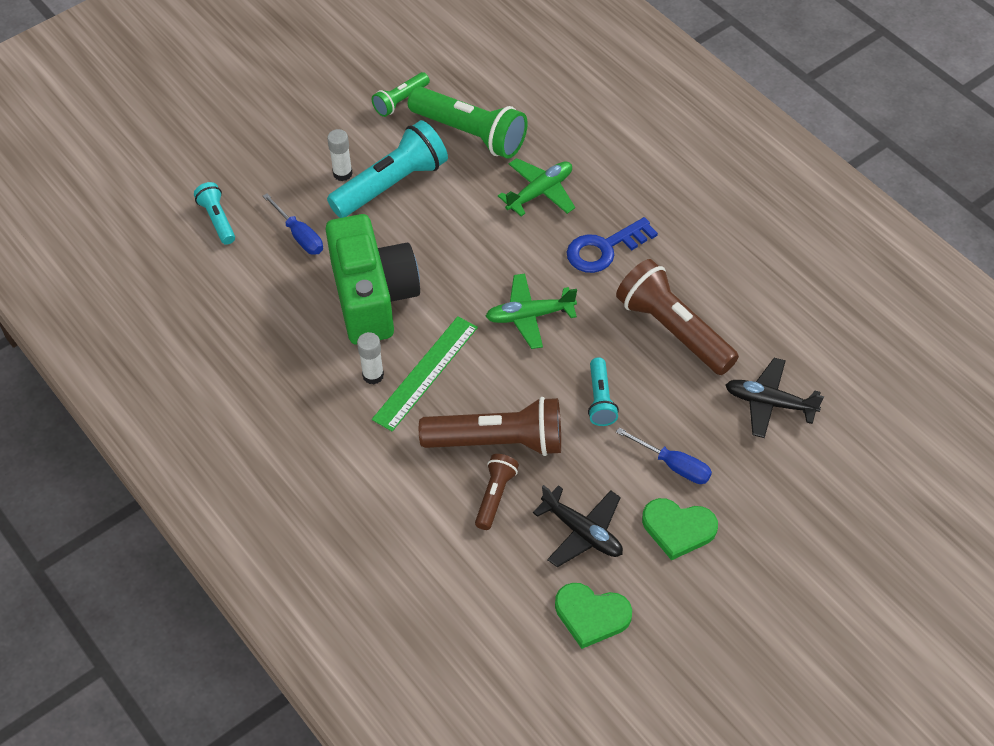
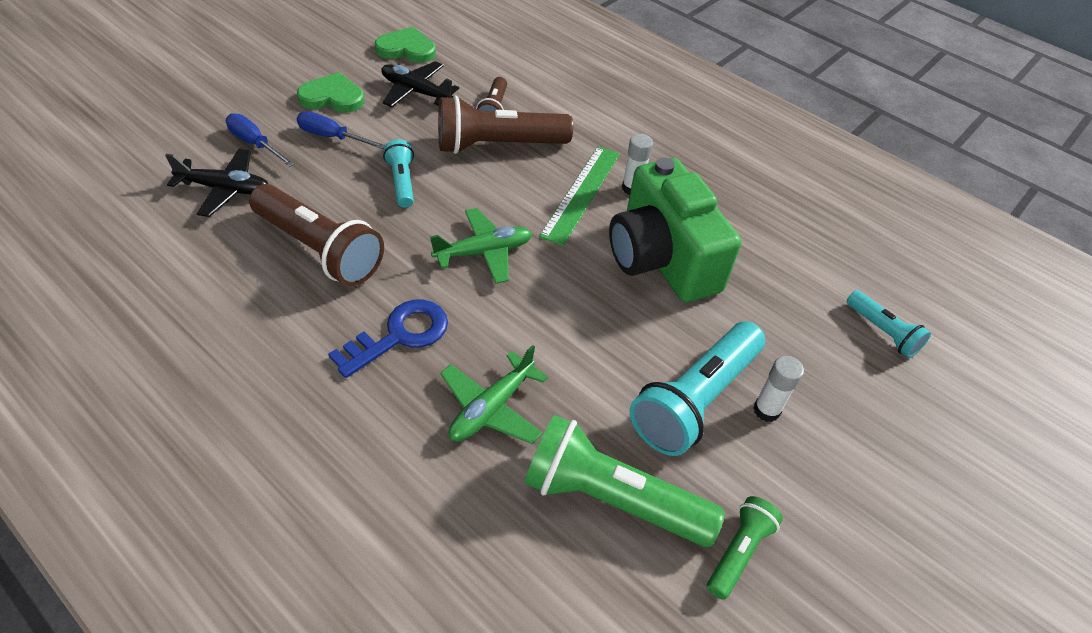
camera: 165 degrees right, 5 degrees down
blue screwdriver [263,193,323,255] -> blue screwdriver moved to [226,113,295,167]

